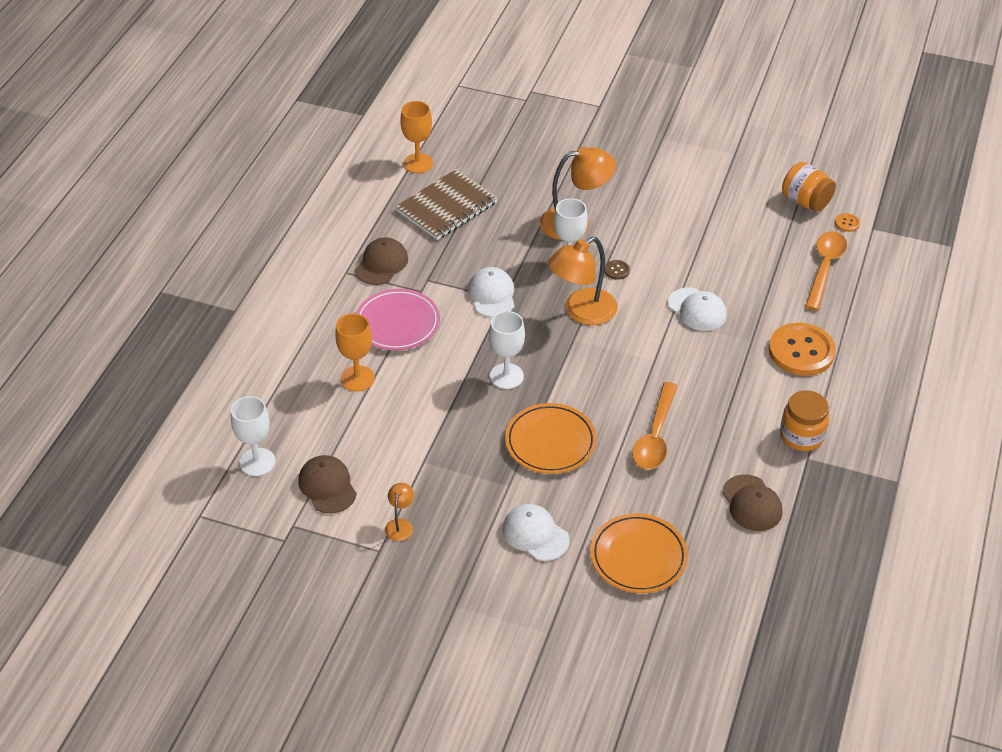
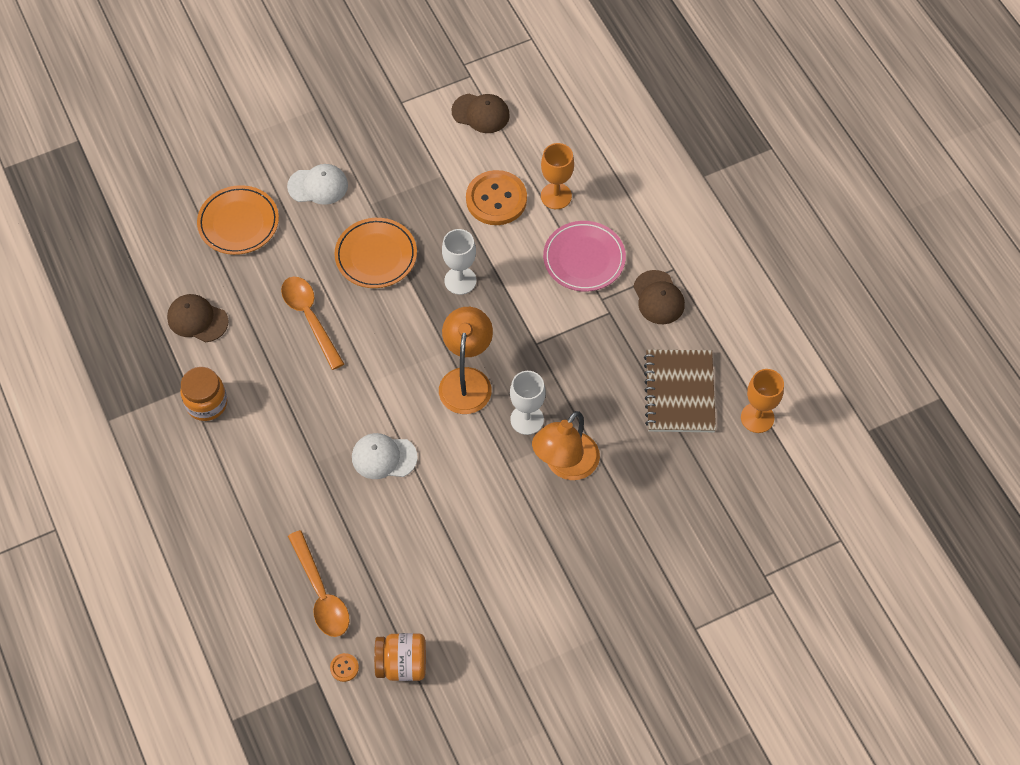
camera: 135 degrees right, 15 degrees up
white goblet [231,396,276,476] -> none
orange lamp [385,483,414,541] -> none
white cap [468,267,515,317] -> none
brown button [605,260,630,280] -> none
orange button [769,323,836,376] -> orange button moved to [466,170,527,225]

